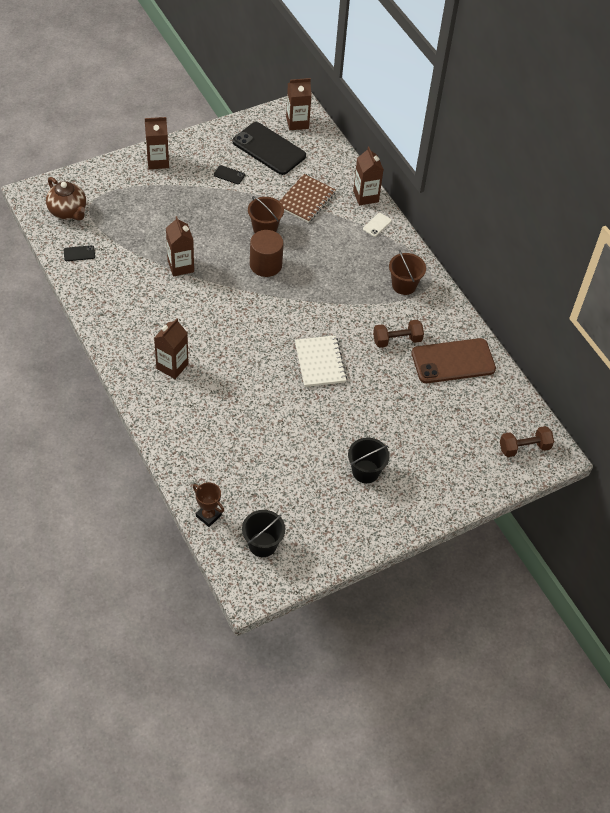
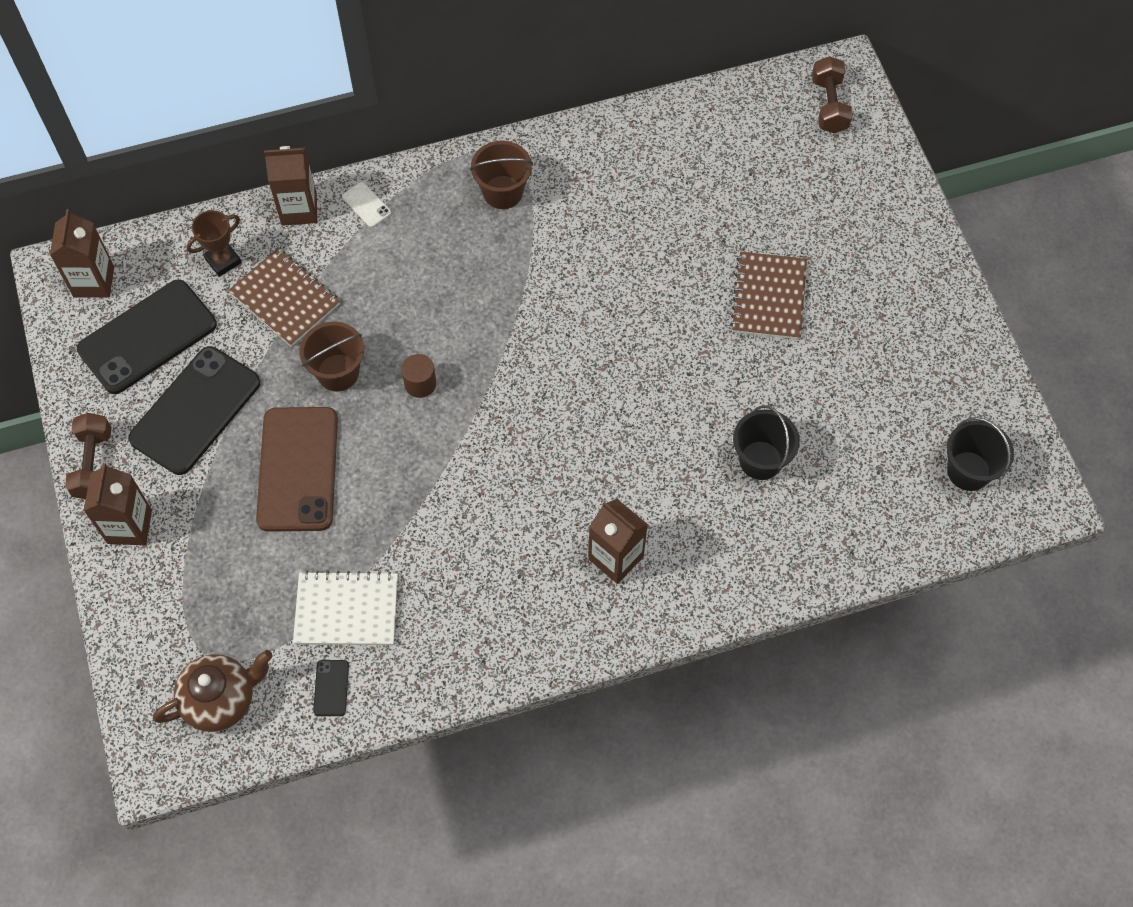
camera: 75 degrees left, 10 degrees up
brown carton [166,216,194,277] -> none
brown trophy [193,482,224,527] -> brown trophy moved to [187,210,242,277]
black phone [214,165,245,184] -> black phone [128,346,261,475], size x2.47
brown cylinder [250,230,284,277] -> brown cylinder [401,354,436,398], size x0.57
white notebook [295,335,347,387] -> white notebook moved to [293,571,398,645]
black bucket [348,438,390,483] -> black bucket moved to [733,405,800,480]
brown dumbbell [373,320,424,348] -> brown dumbbell moved to [65,413,111,499]
brown phone [412,338,496,383] -> brown phone moved to [256,407,338,532]
none -> brown notebook [730,252,807,340]

